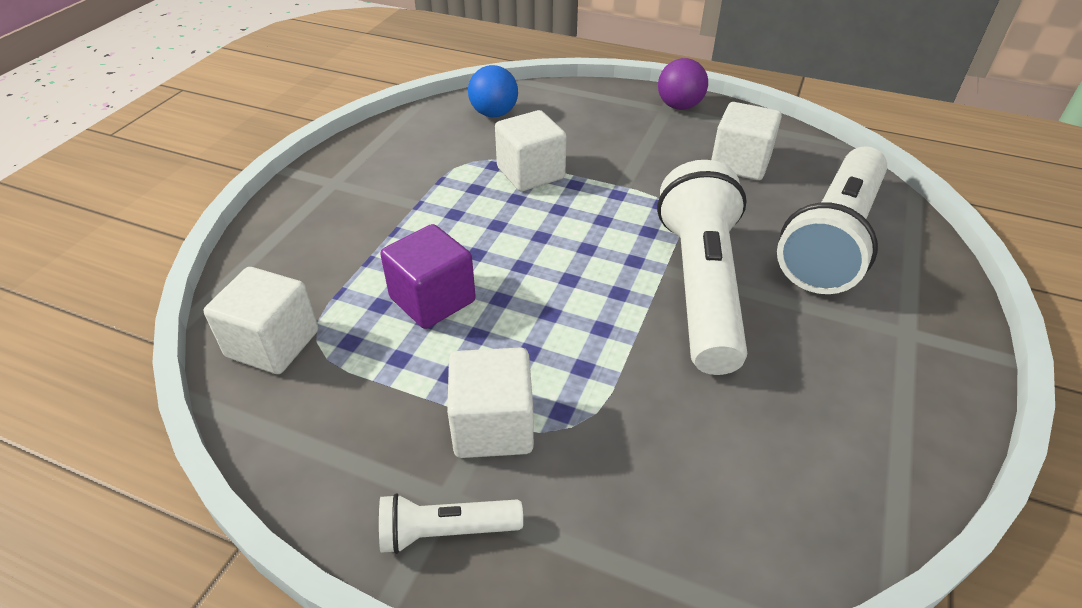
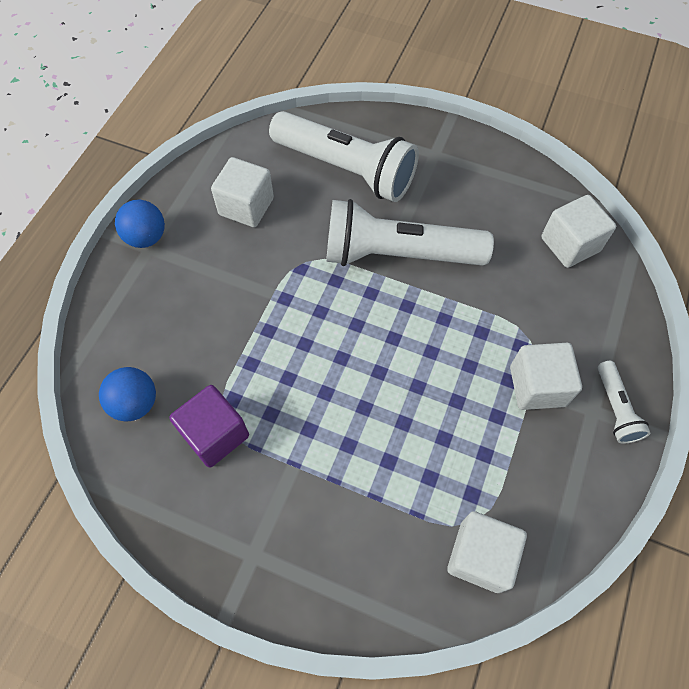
camera: 90 degrees left, 20 degrees up
purple cube [380,224,476,329] -> purple cube moved to [169,385,249,467]
white cube [495,110,567,191] -> white cube moved to [541,195,616,268]
purple ball [658,58,708,110] -> blue ball [115,200,165,248]

